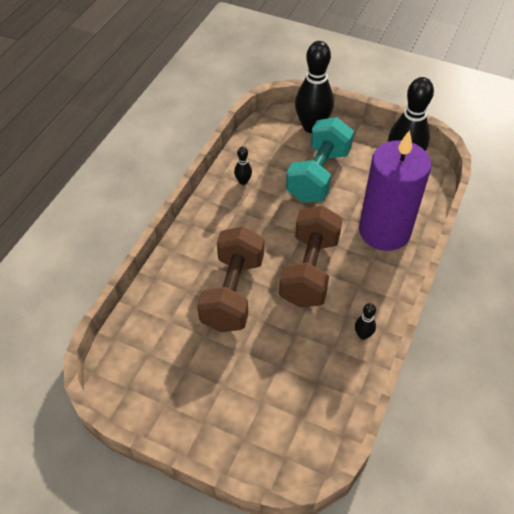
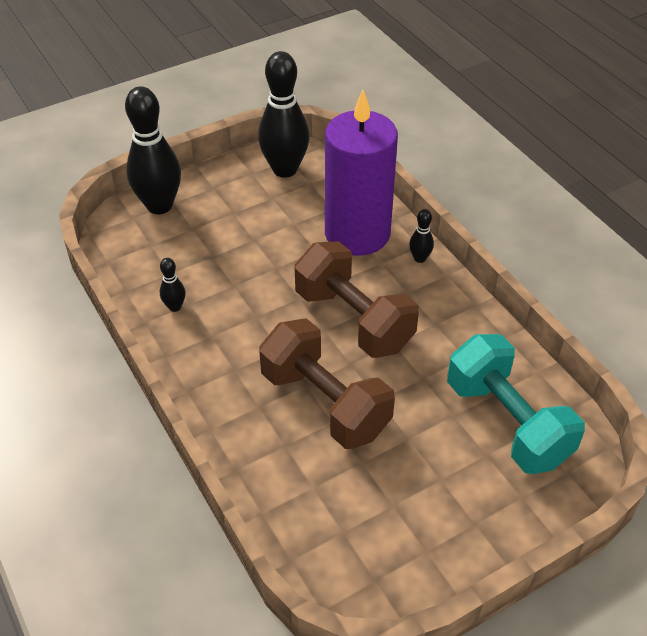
camera: 55 degrees left, 5 degrees down
turquoise dumbbell [286,117,354,202] -> turquoise dumbbell moved to [447,334,585,474]
black bowling pin [355,303,376,340] -> black bowling pin moved to [409,209,434,263]

